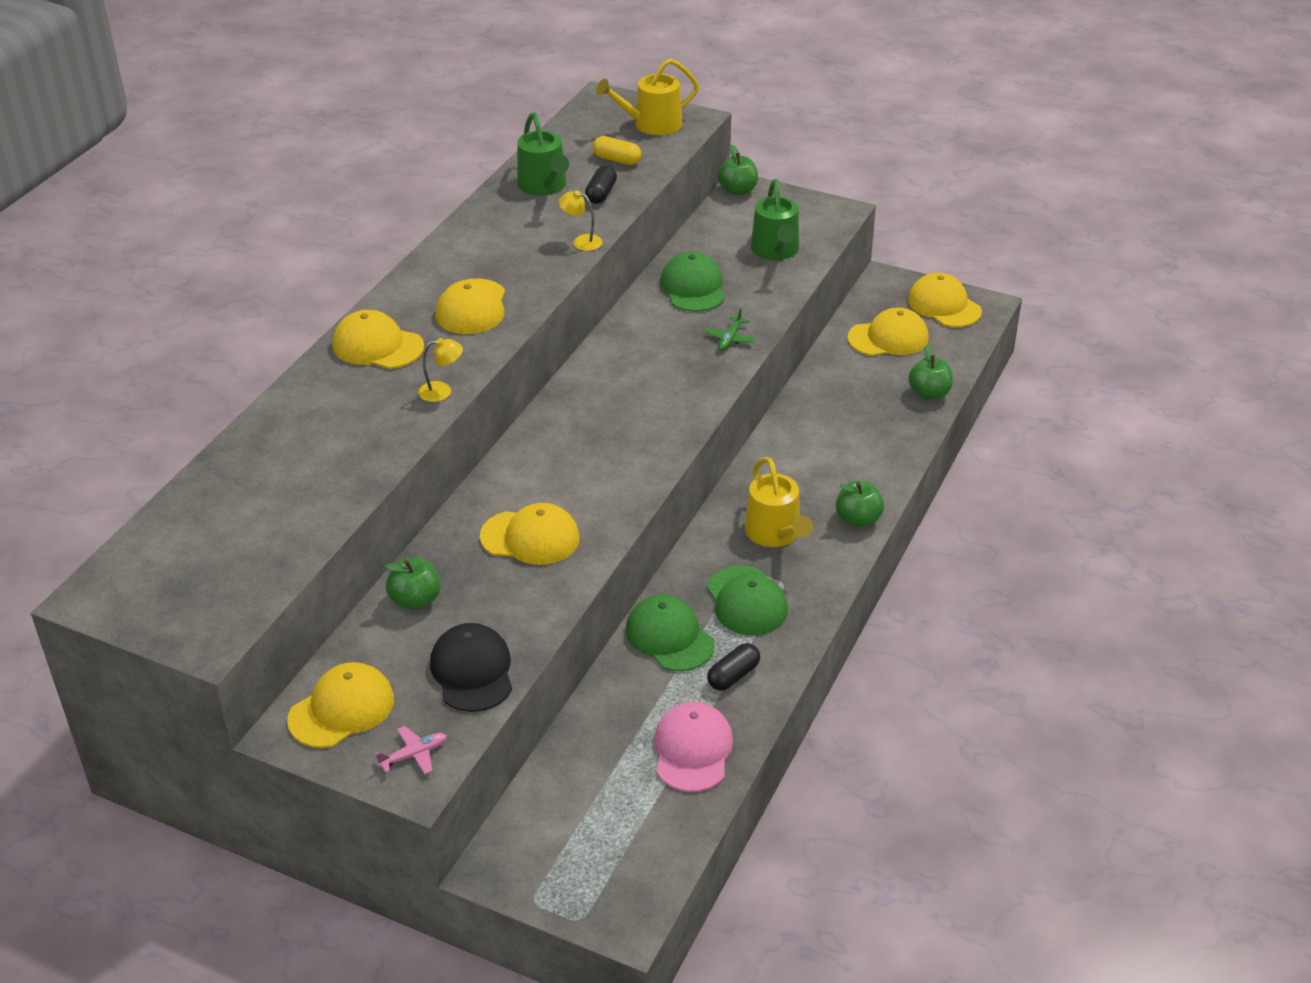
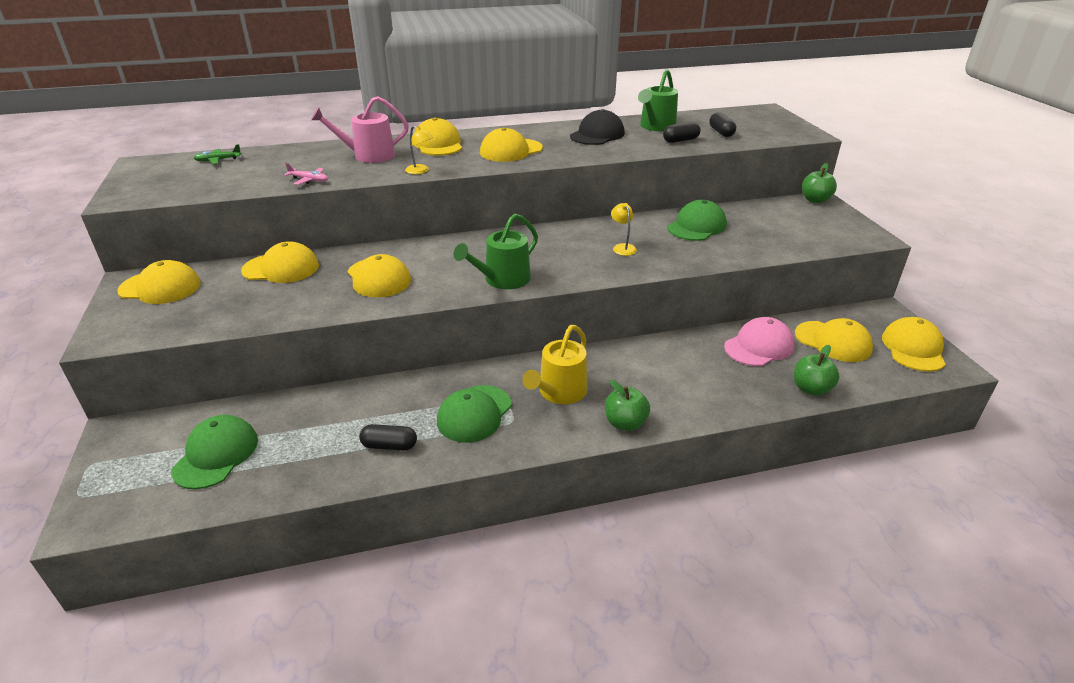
camera: 50 degrees right, 5 degrees down
pink plane [375,726,447,774] -> pink plane moved to [284,163,328,185]
green apple [384,558,441,610] -> yellow cap [241,241,319,283]
black cap [430,623,512,712] -> black cap moved to [570,109,625,145]
yellow lamp [559,190,602,251] -> yellow lamp moved to [611,203,637,256]
yellow capsule [593,136,641,165] -> black capsule [709,112,736,137]
yellow watering can [596,59,699,135] -> none
green cap [626,594,715,671] -> green cap moved to [171,415,258,489]
pink cap [654,702,733,792] -> pink cap moved to [724,317,794,366]
green plane [705,308,755,351] -> green plane moved to [194,144,242,164]
green watering can [751,179,799,260] -> green watering can moved to [454,214,538,289]
none -> pink watering can [311,96,409,163]

